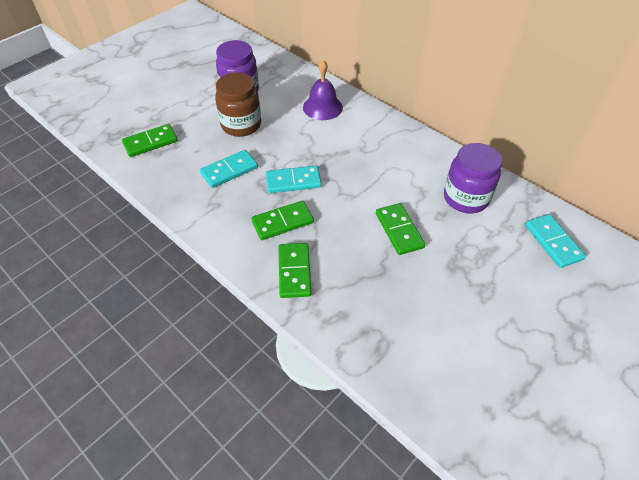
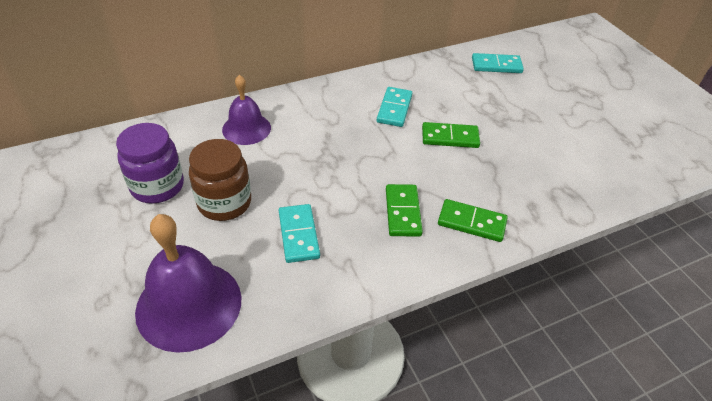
camera: 70 degrees left, 5 degrees down
green domino [122,124,178,157] -> purple bell [135,214,242,353]
turquoise domino [266,166,322,193] -> turquoise domino moved to [377,87,412,127]
purple jar [444,143,502,213] -> none

